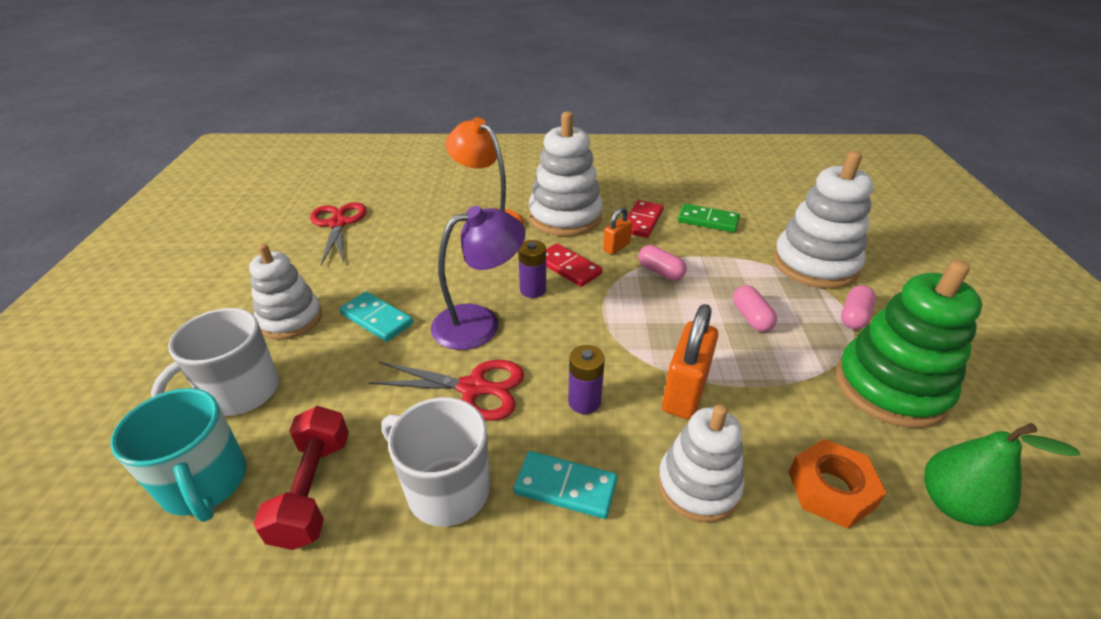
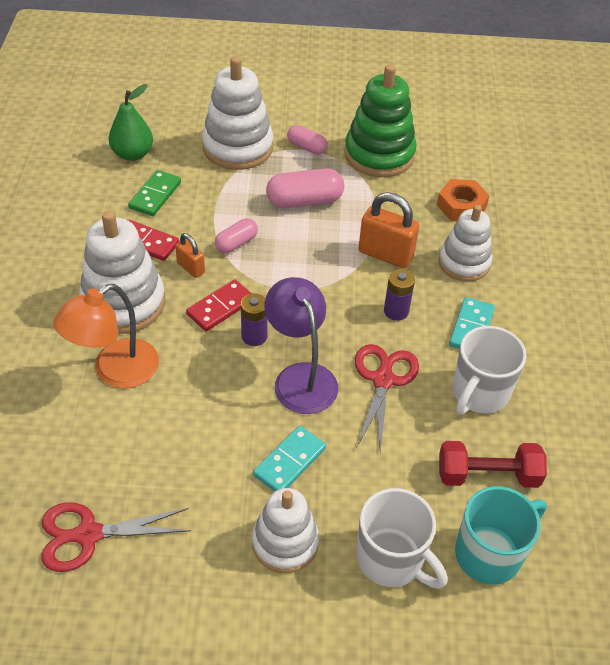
camera: 90 degrees left, 10 degrees up
pink capsule [733,285,777,332] -> pink capsule [266,168,344,208], size x1.65
green pear [924,423,1080,526] -> green pear moved to [108,84,153,161]

